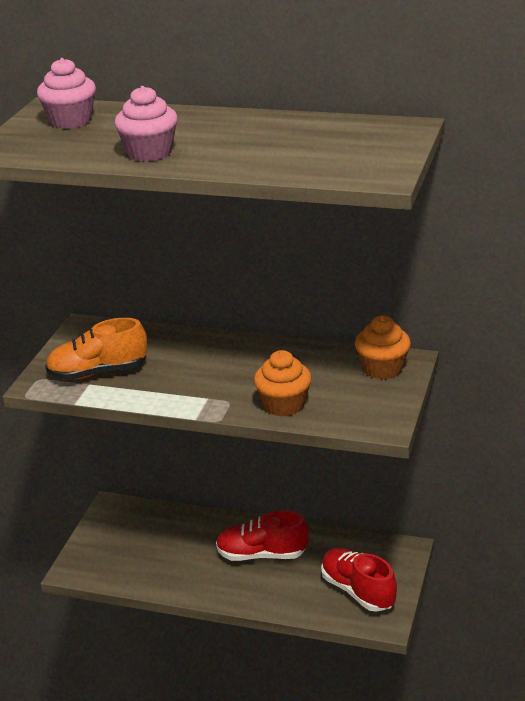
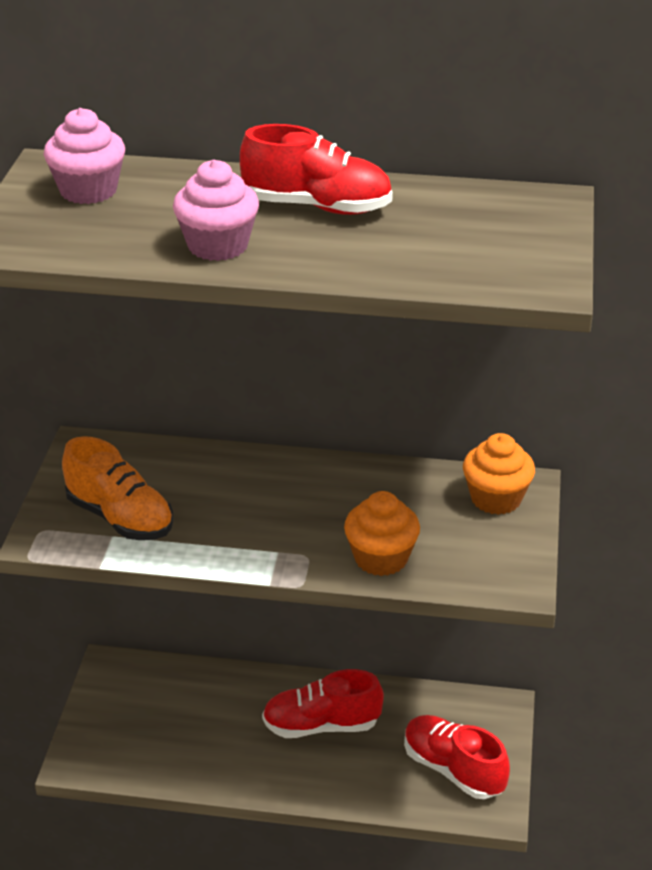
camera: 10 degrees left, 5 degrees up
orange shoe [45,318,148,380] -> orange shoe turned 120 degrees counterclockwise [62,436,174,540]
none -> red shoe [240,124,393,215]

